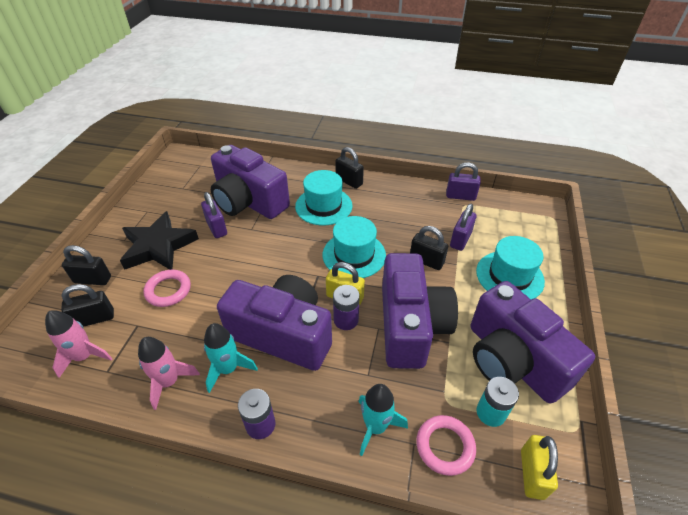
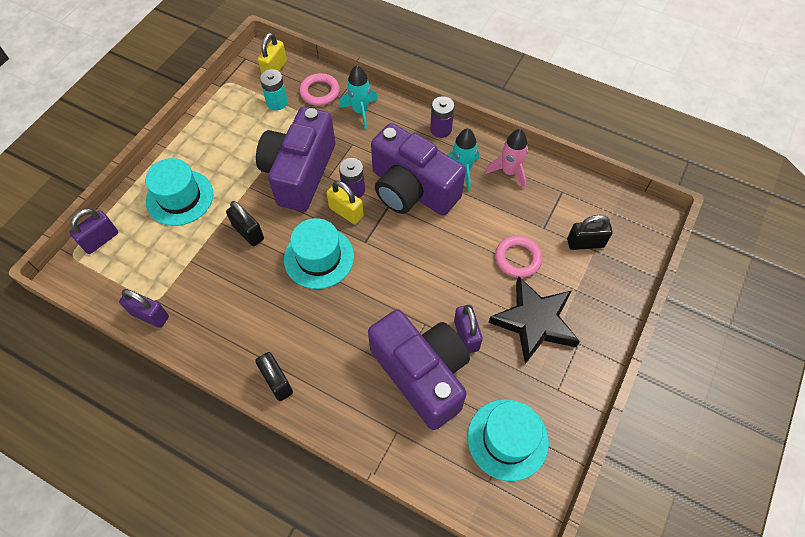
camera: 165 degrees left, 15 degrees up
pink rocket [45,310,113,378] -> none
black padlock [62,245,111,285] -> none
turquoise hat [295,170,352,225] -> turquoise hat moved to [468,399,549,481]
purple padlock [450,204,477,251] -> purple padlock moved to [69,209,118,254]
purple camera [471,281,595,404] -> none

